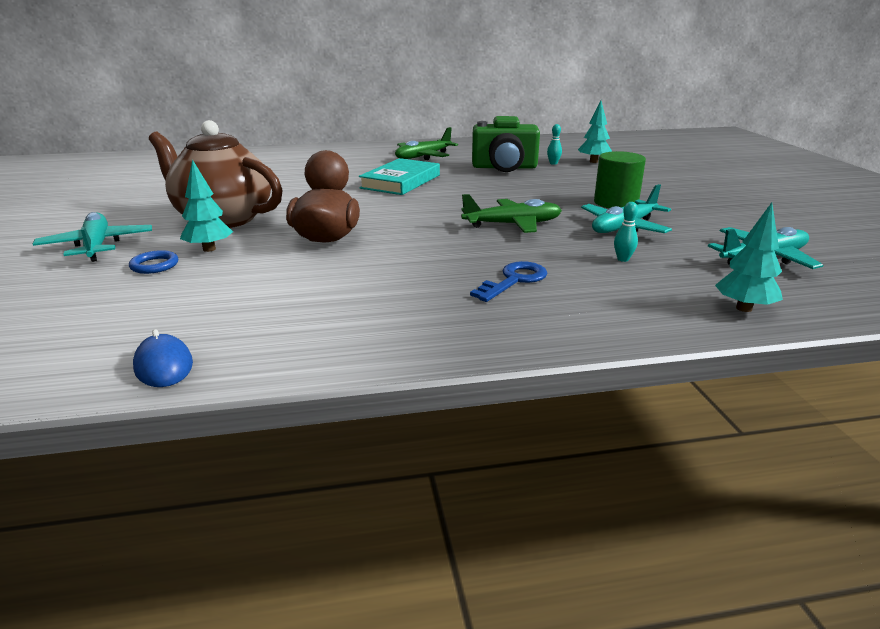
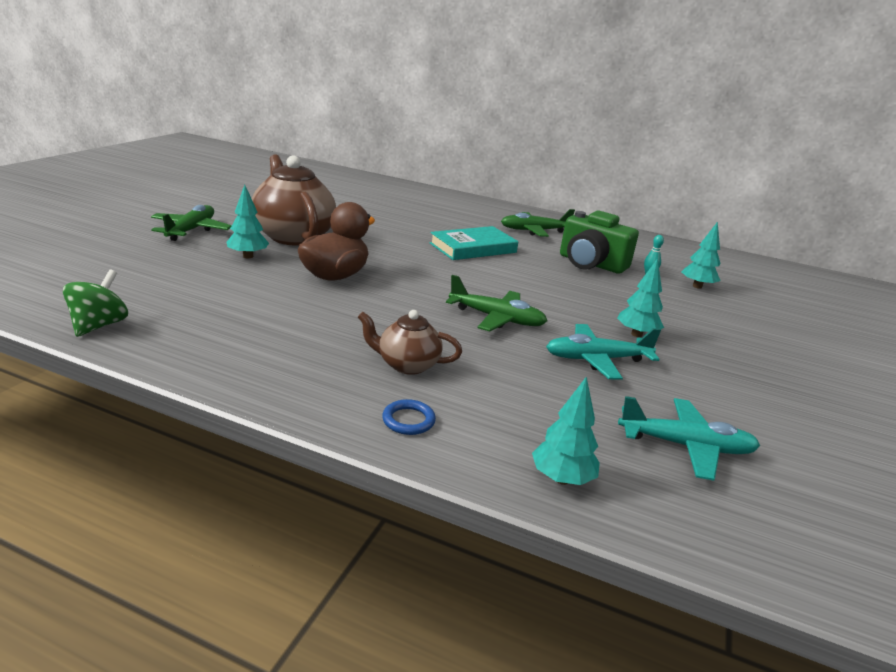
camera: 30 degrees right, 0 degrees up
turquoise plane [33,212,152,262] -> green plane [151,205,232,241]
blue ring [129,250,178,274] -> blue ring moved to [382,399,436,435]
blue mouse [133,329,193,387] -> green spinning top [63,269,128,337]
blue key [470,261,547,302] -> brown teapot [358,310,462,375]
green cylinder [594,151,646,208] -> turquoise tree [617,258,664,337]
turquoise bowling pin [614,202,638,262] -> none

